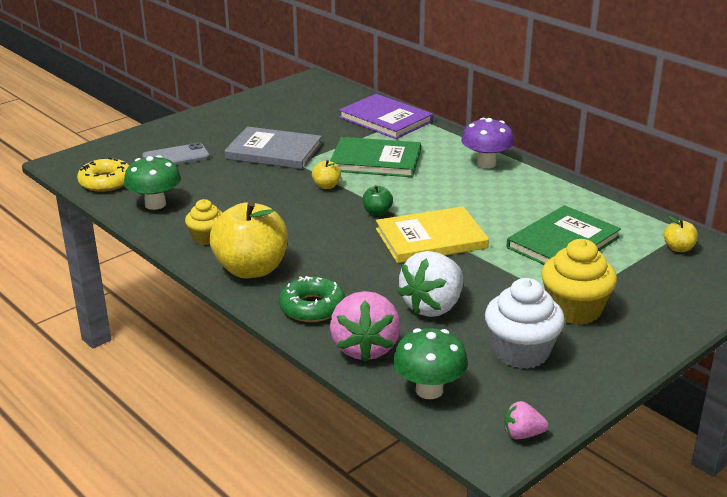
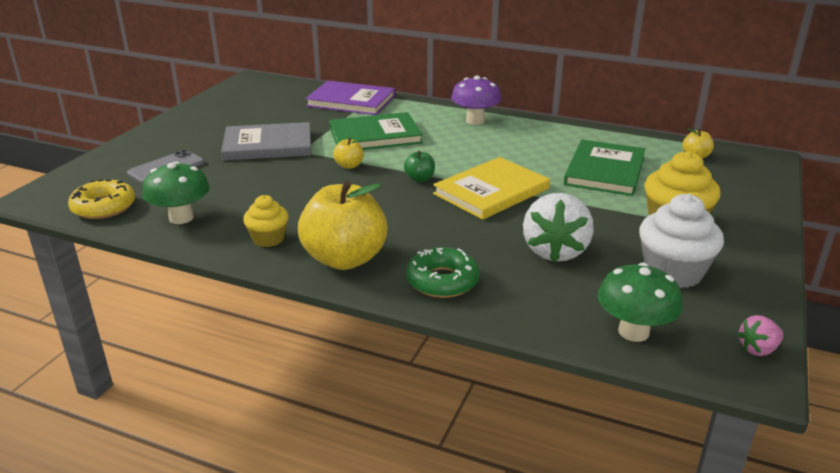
camera: 25 degrees left, 0 degrees up
pink strawberry [330,291,401,362] -> none

